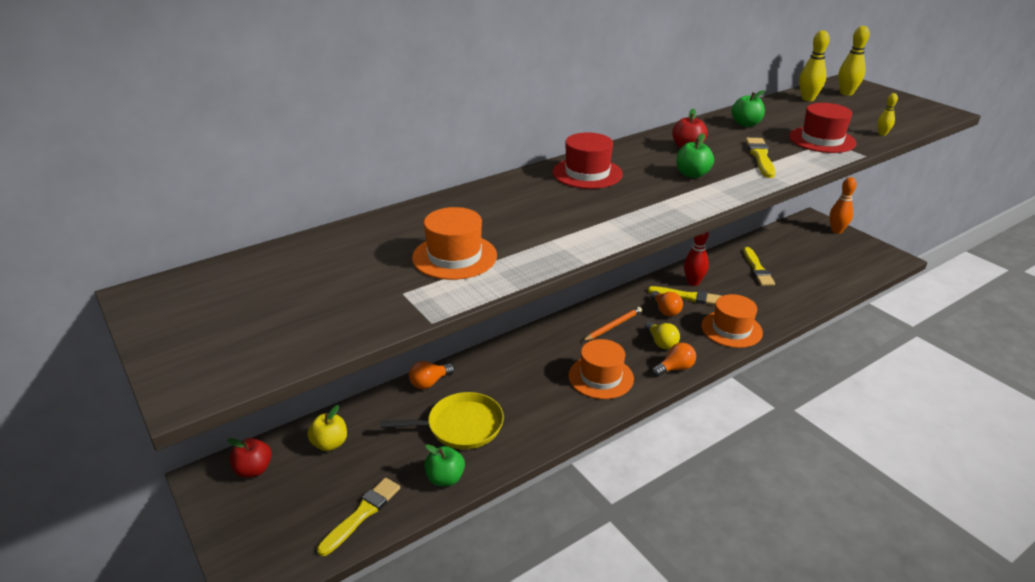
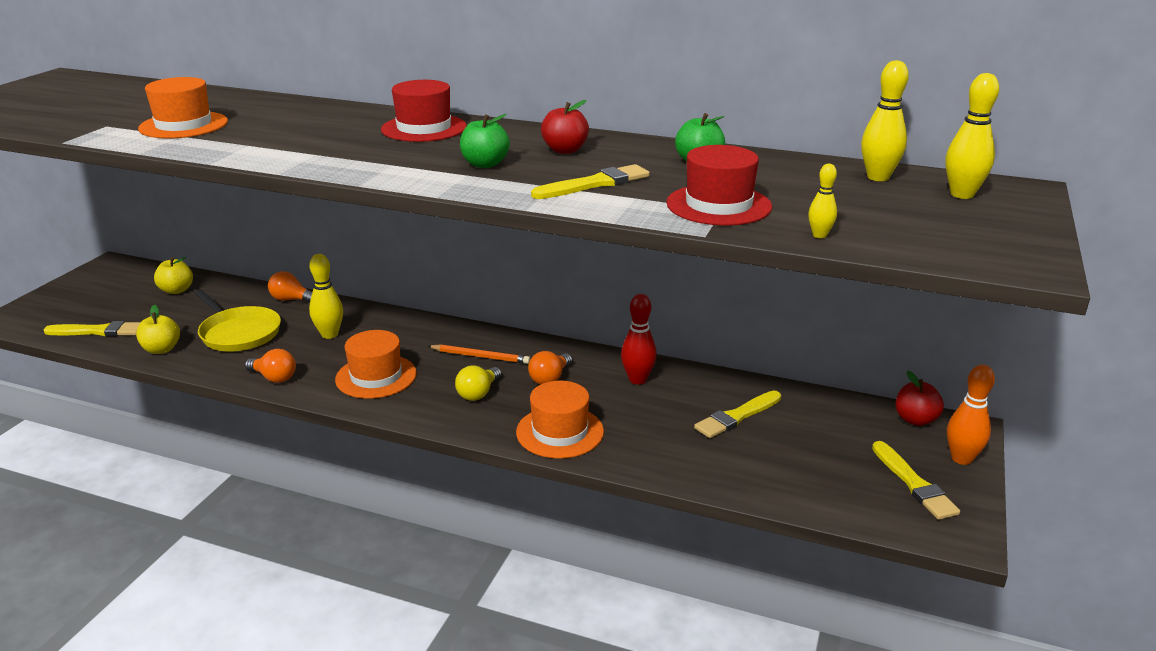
camera: 55 degrees right, 5 degrees down
red apple [227,438,272,478] -> red apple moved to [896,371,944,426]
green apple [424,444,465,486] -> yellow apple [136,305,180,354]
yellow brush [648,286,721,305] -> yellow brush moved to [872,441,960,520]
orange light bulb [652,343,696,377] -> orange light bulb moved to [245,349,296,383]
none -> yellow bowling pin [309,254,343,339]

